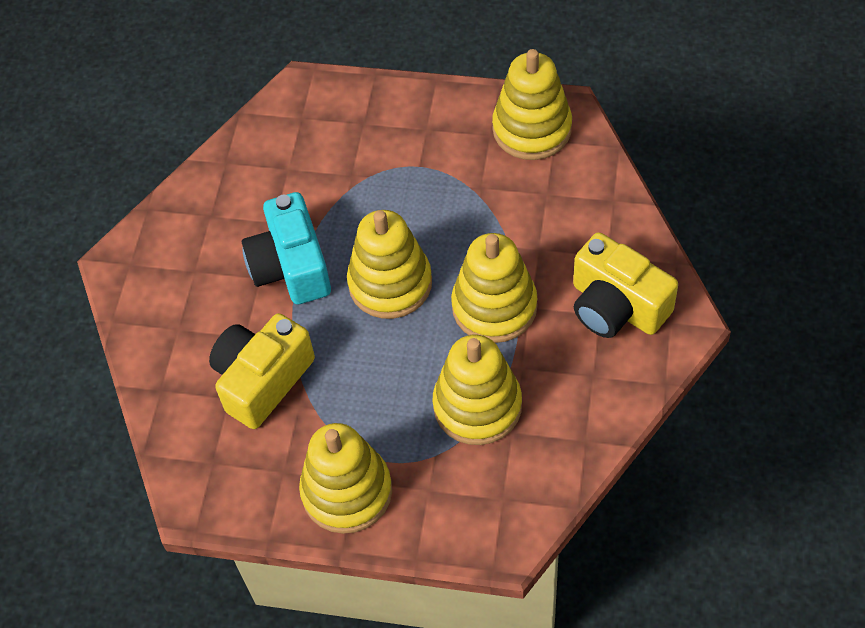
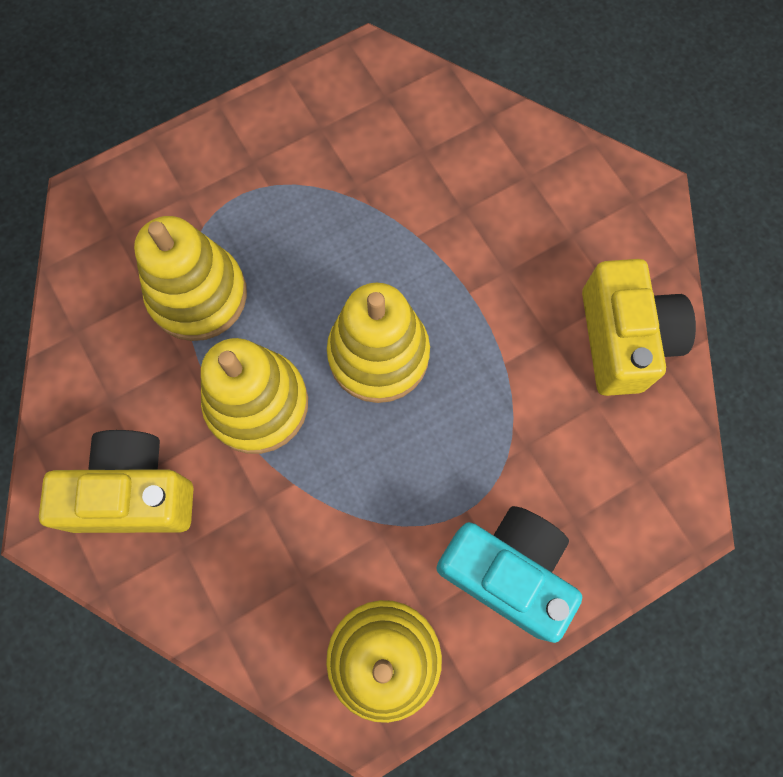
camera: 135 degrees right, 15 degrees up
yellow camera [209,313,315,429] -> yellow camera moved to [582,259,696,396]
turquoise camera [242,192,331,304] -> turquoise camera moved to [437,506,582,643]
yellow stacking toy [299,423,392,534] -> none

